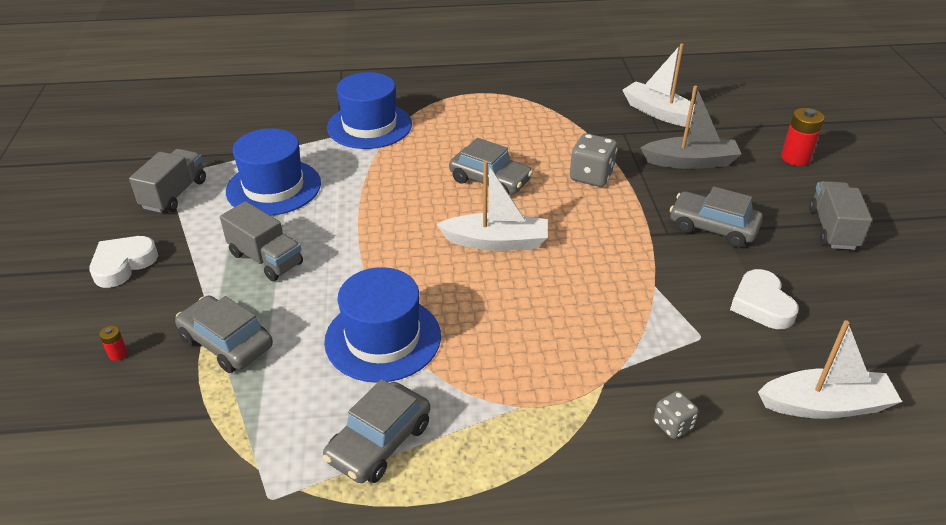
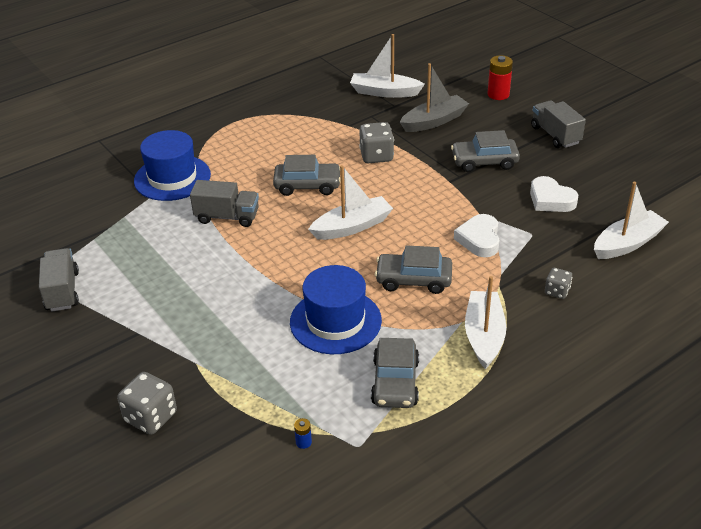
camera: 30 degrees left, 0 degrees up
white heart [89,236,158,288] -> white heart moved to [454,214,499,257]
red battery [99,326,128,361] -> grey dice [117,372,177,435]
grey car [175,295,273,373] -> grey car moved to [375,245,452,294]
grey truck [220,201,303,281] -> grey truck moved to [190,180,259,227]
blue hat [226,128,321,216] -> none
none -> blue battery [294,418,312,449]
none -> white boat [465,276,506,369]

